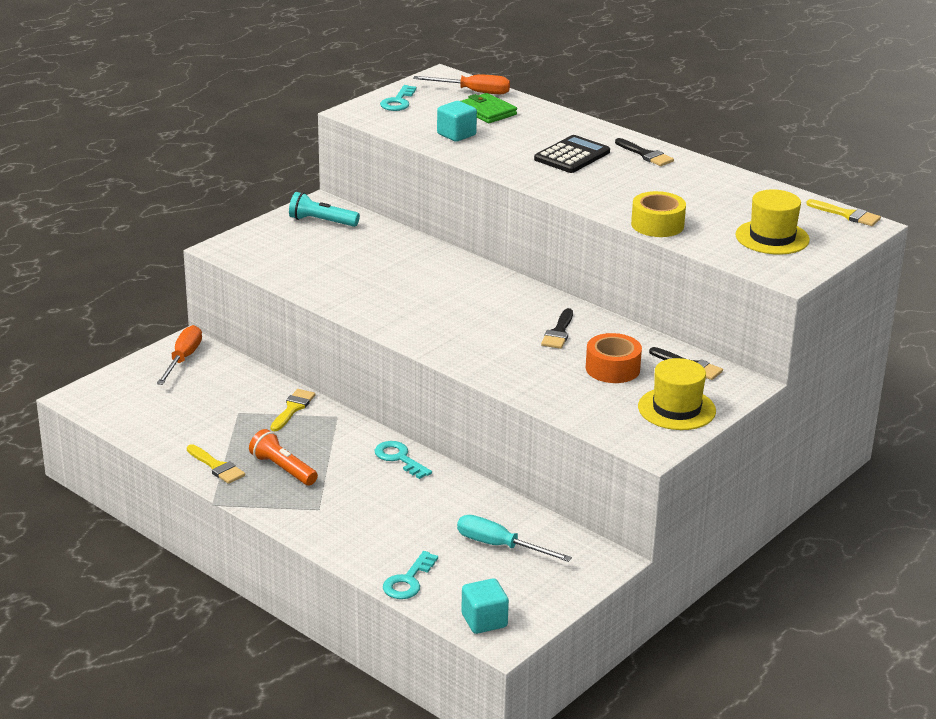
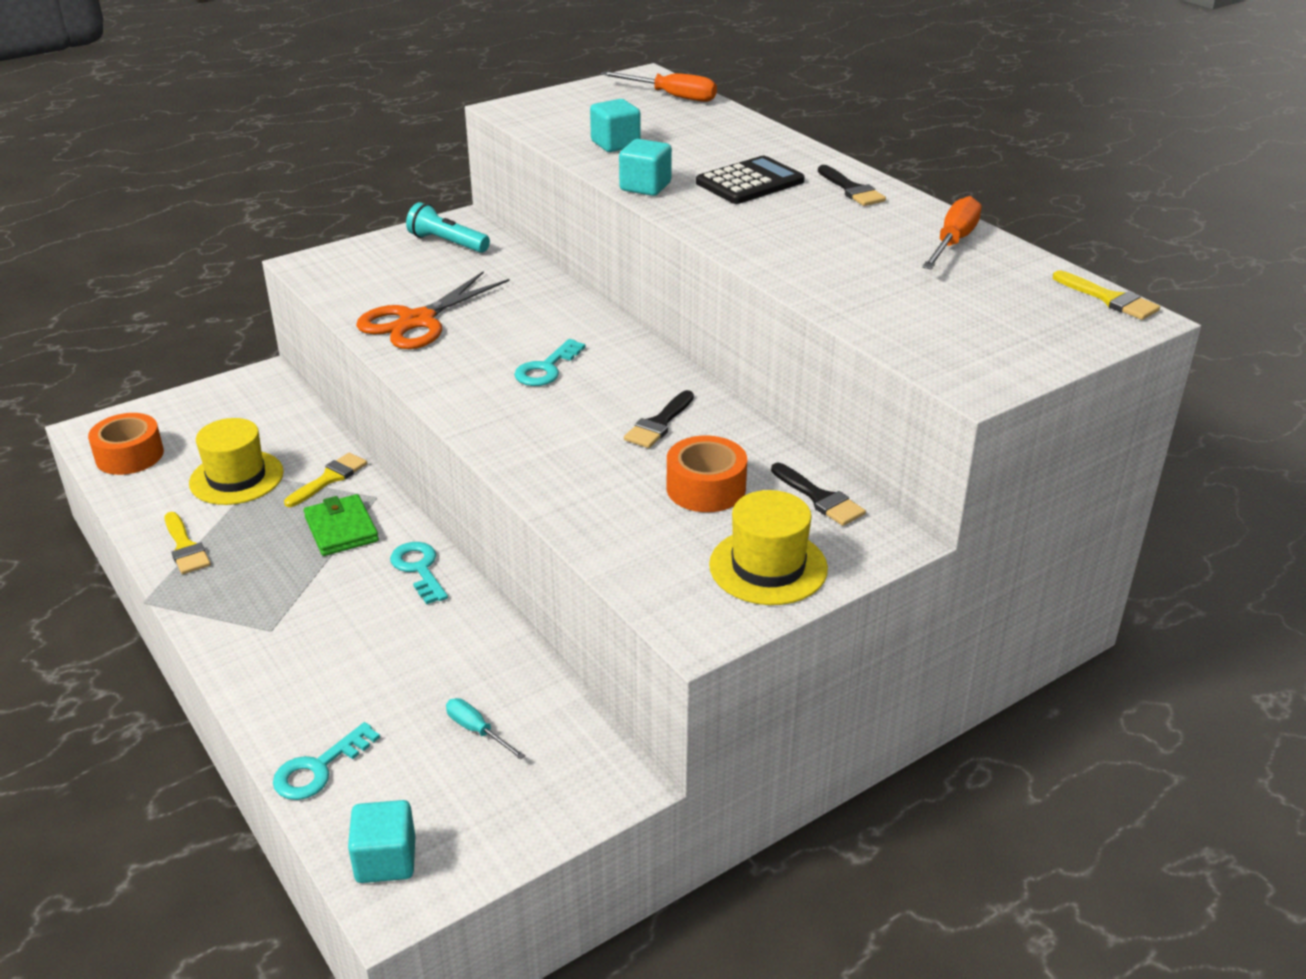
camera: 15 degrees right, 5 degrees up
orange screwdriver [157,325,202,385] -> orange screwdriver moved to [922,196,982,270]
orange flashlight [249,429,318,486] -> none
turquoise key [380,85,416,111] -> turquoise key moved to [514,339,585,386]
turquoise screwdriver [457,515,572,562] -> turquoise screwdriver [446,698,525,760], size x0.60
green wallet [461,93,517,123] -> green wallet moved to [304,494,379,556]
yellow tape [631,191,686,237] -> none
yellow hat [735,189,810,255] -> yellow hat moved to [189,418,284,505]
none -> orange tape [88,413,164,475]
none -> orange scissors [356,271,509,349]
none -> turquoise cube [619,139,672,196]

